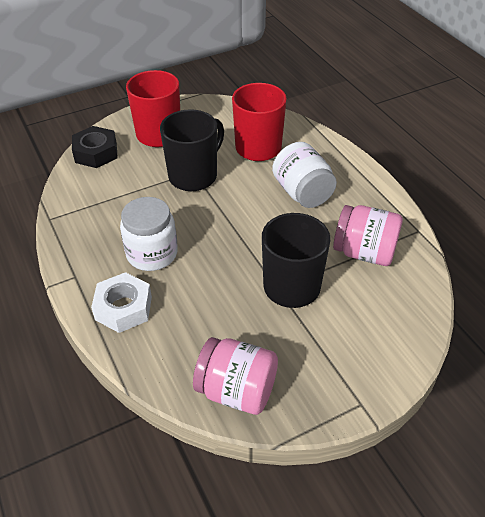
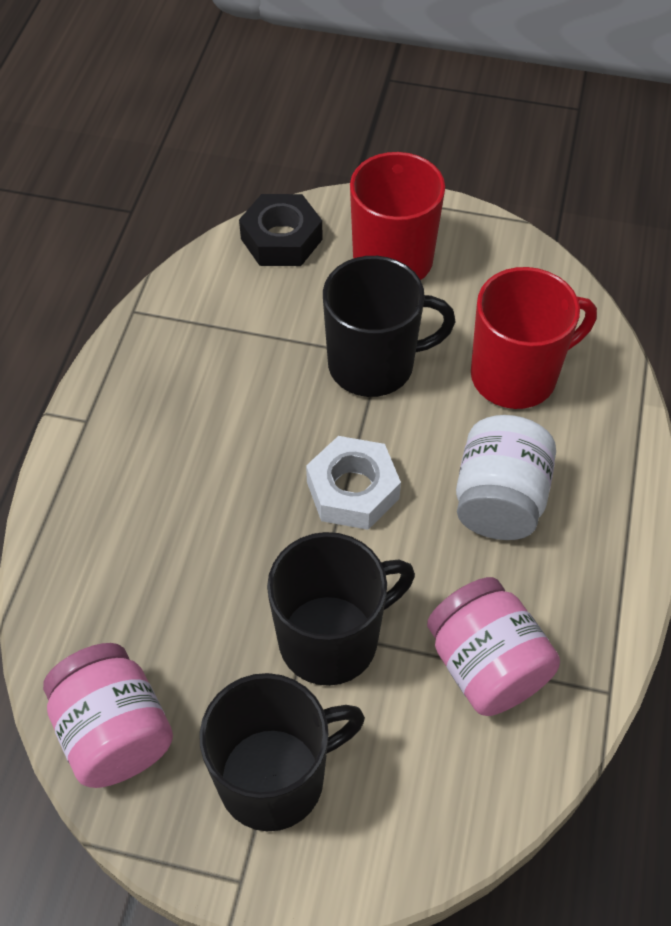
camera: 40 degrees right, 10 degrees up
white nut [91,272,152,333] -> white nut moved to [306,436,401,530]
white jar [120,197,178,271] -> none
none -> black mug [200,673,365,831]

